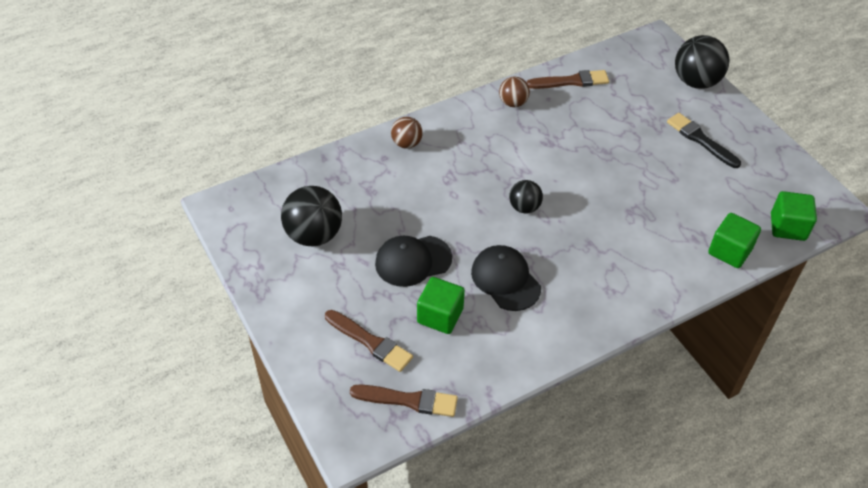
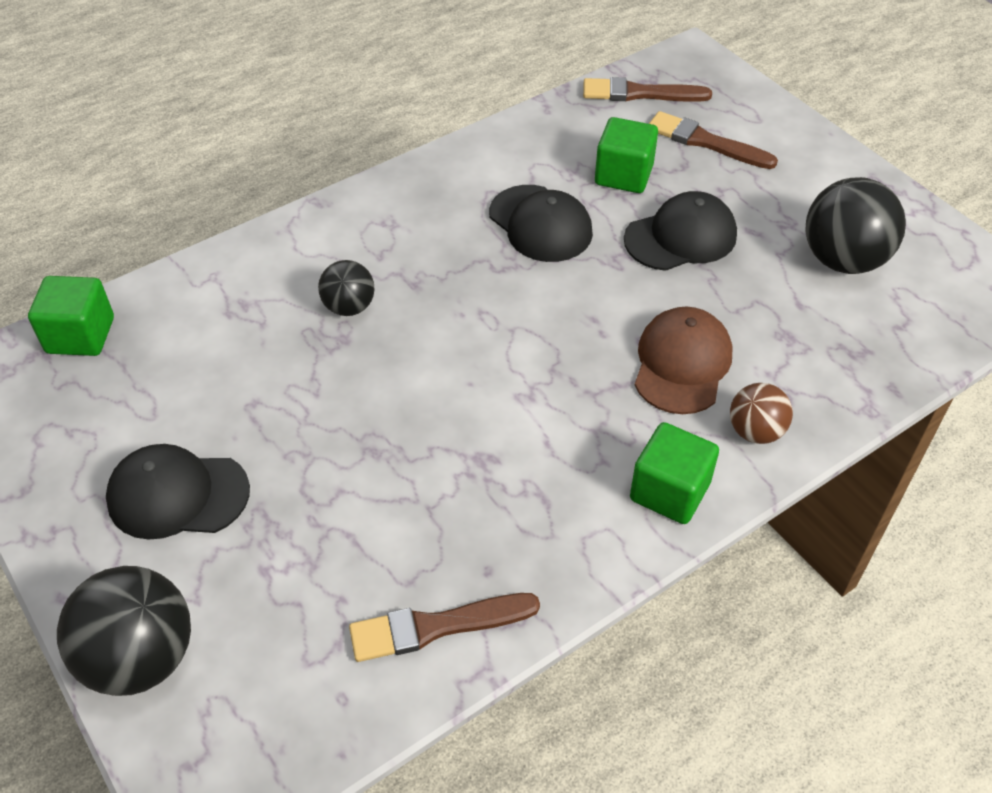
camera: 175 degrees right, 0 degrees up
brown ball [499,77,530,107] -> none
black ball [509,180,543,213] -> black ball moved to [318,260,374,316]
black brush [667,113,741,168] -> black cap [106,444,250,540]
green cube [708,213,761,268] -> green cube moved to [630,422,719,524]
none -> brown cap [635,307,733,414]

